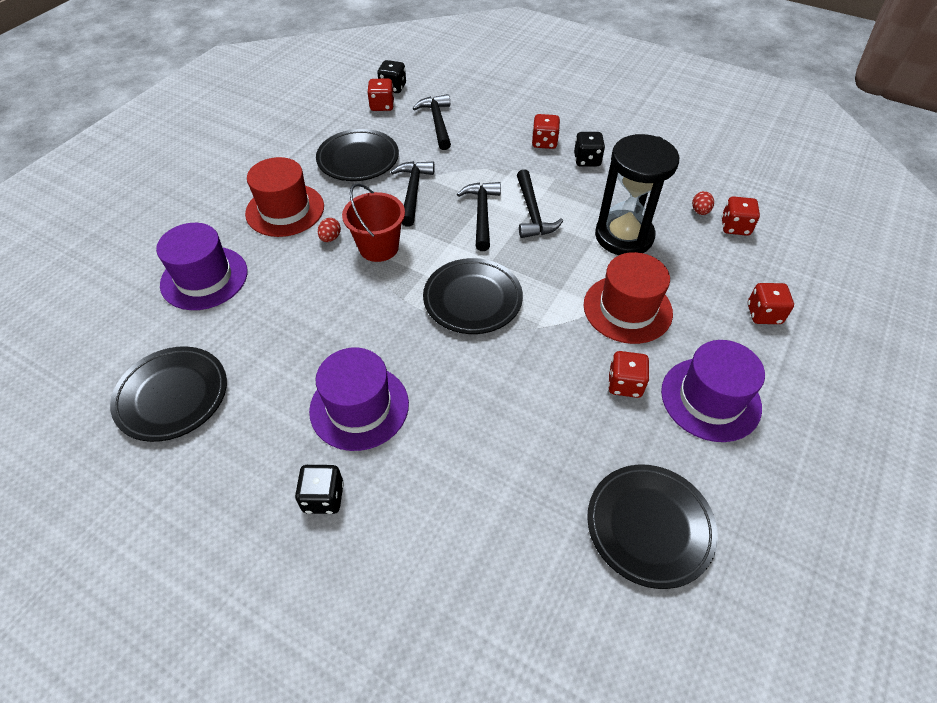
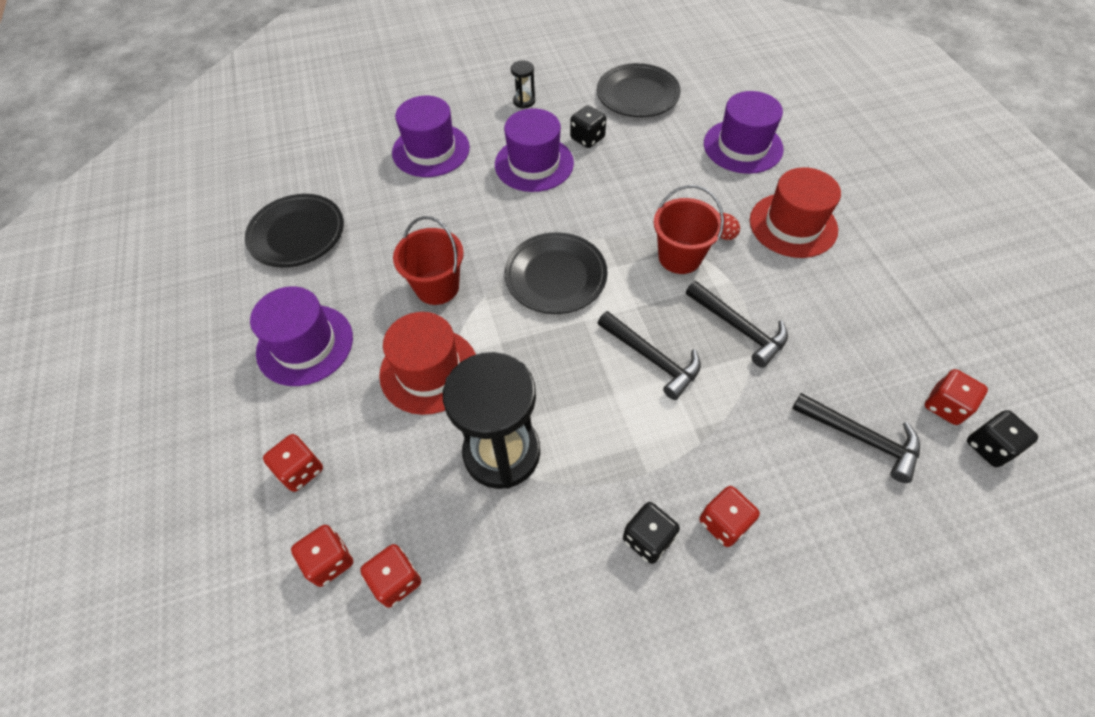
camera: 135 degrees right, 5 degrees up
black dice [295,465,344,514] -> black dice moved to [570,105,606,148]
black plate [316,129,399,181] -> none
black hammer [517,169,563,238] -> none
red dice [608,351,650,398] -> red dice moved to [291,525,353,587]
red egg [692,191,714,215] -> none
none -> purple hat [392,96,470,177]
none -> red bucket [393,216,464,305]
none -> black hourglass [511,60,535,108]

